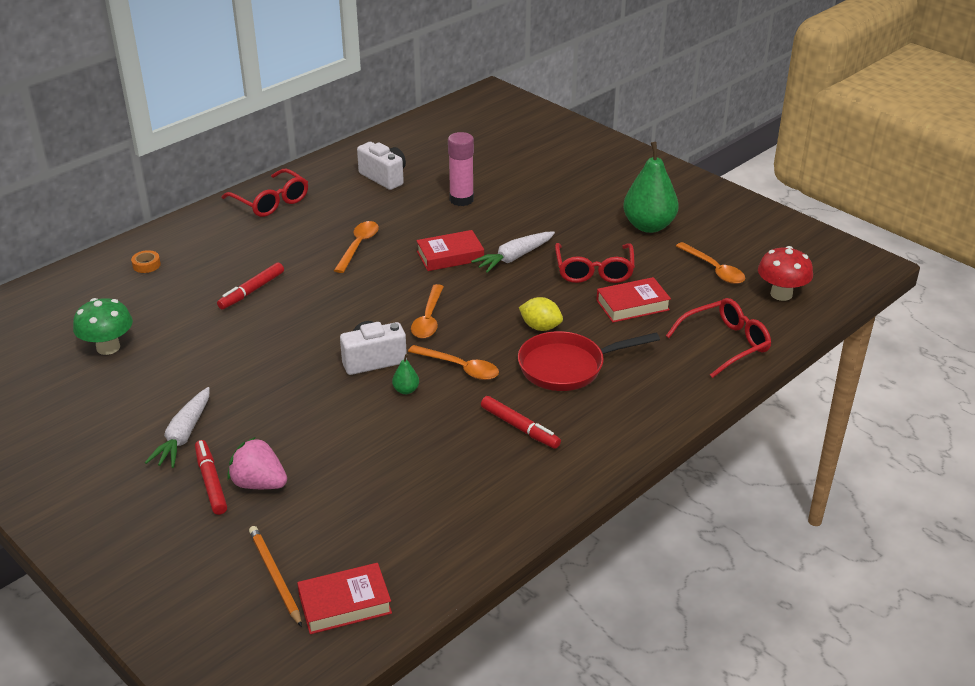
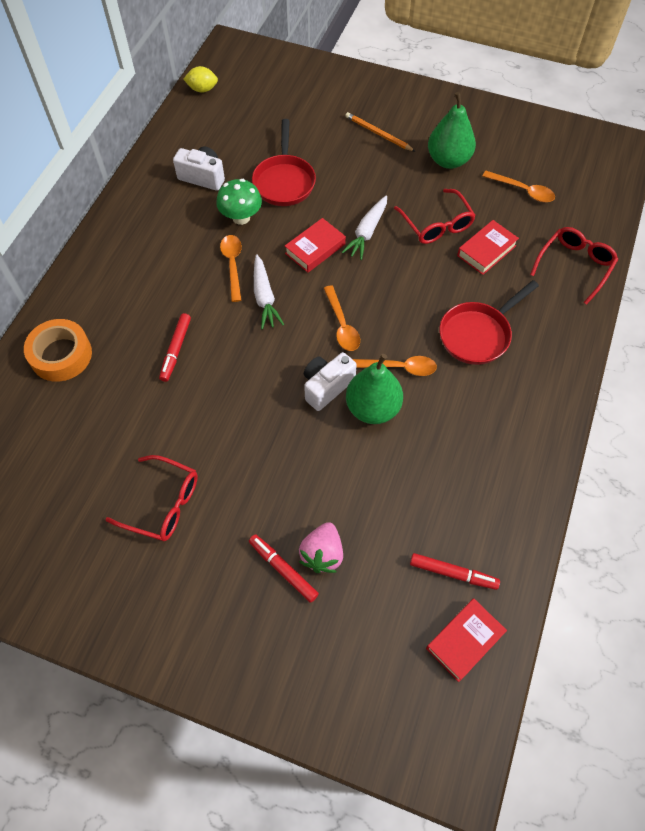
camera: 25 degrees left, 25 degrees up
green mushroom [73,298,133,355] -> green mushroom moved to [216,179,262,225]
orange tape [131,250,161,273] -> orange tape [24,319,92,382], size x2.36
white carrot [145,387,210,468] -> white carrot moved to [254,254,284,330]
red glasses [222,169,308,217] -> red glasses moved to [105,455,198,541]
pink strawberry [227,437,287,489] -> pink strawberry turned 75 degrees counterclockwise [299,522,343,573]
orange pencil [249,526,302,627] -> orange pencil moved to [345,112,416,152]
green pear [392,354,419,394] -> green pear [346,354,403,424], size x2.42
pink glue stick [448,132,474,206] -> red pan [252,119,316,206]
red marker [481,396,561,449] -> red marker moved to [410,553,500,590]
yellow lemon [519,297,563,331] -> yellow lemon moved to [183,66,218,92]
red mushroom [758,246,813,301] -> none

